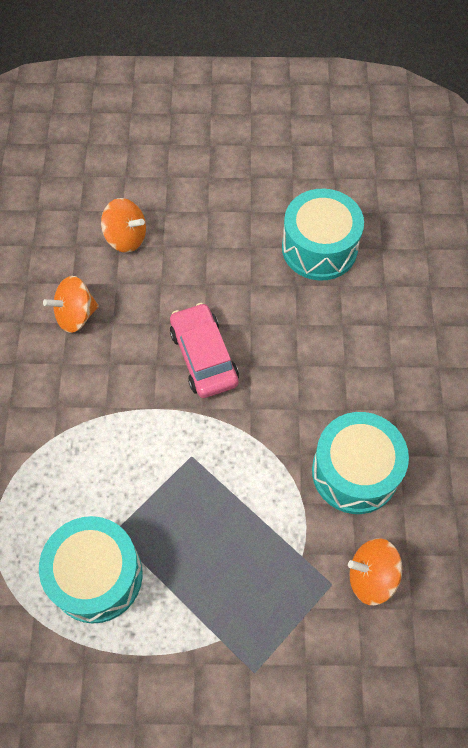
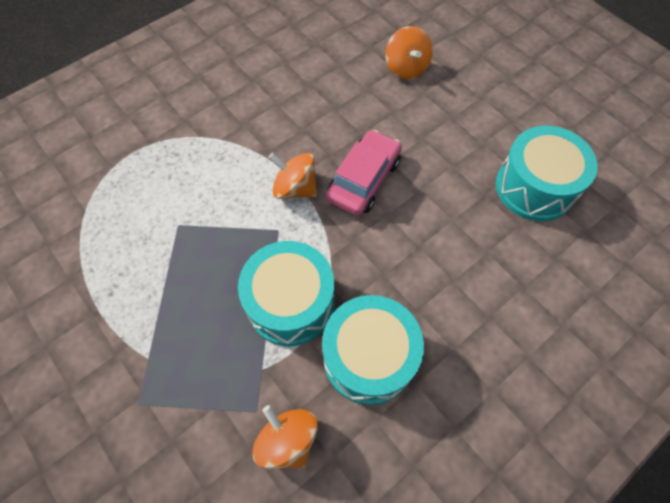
camera: 50 degrees right, 0 degrees up
turquoise drum [39,516,143,624] -> turquoise drum moved to [238,241,334,346]
orange spinning top [43,276,99,333] -> orange spinning top moved to [268,153,317,199]

